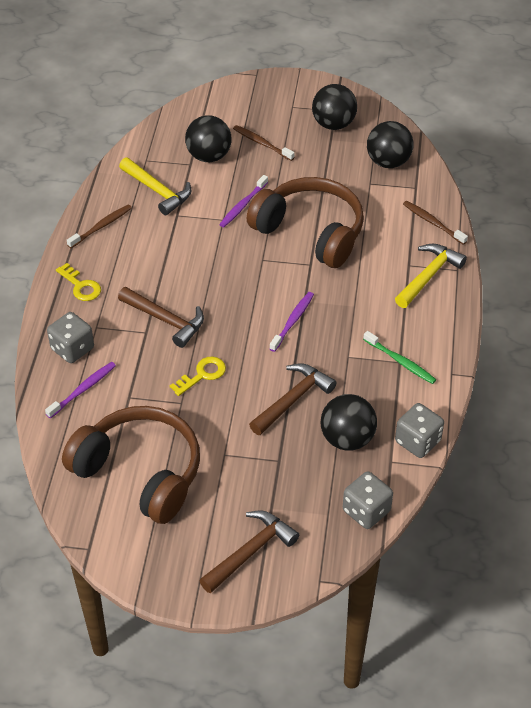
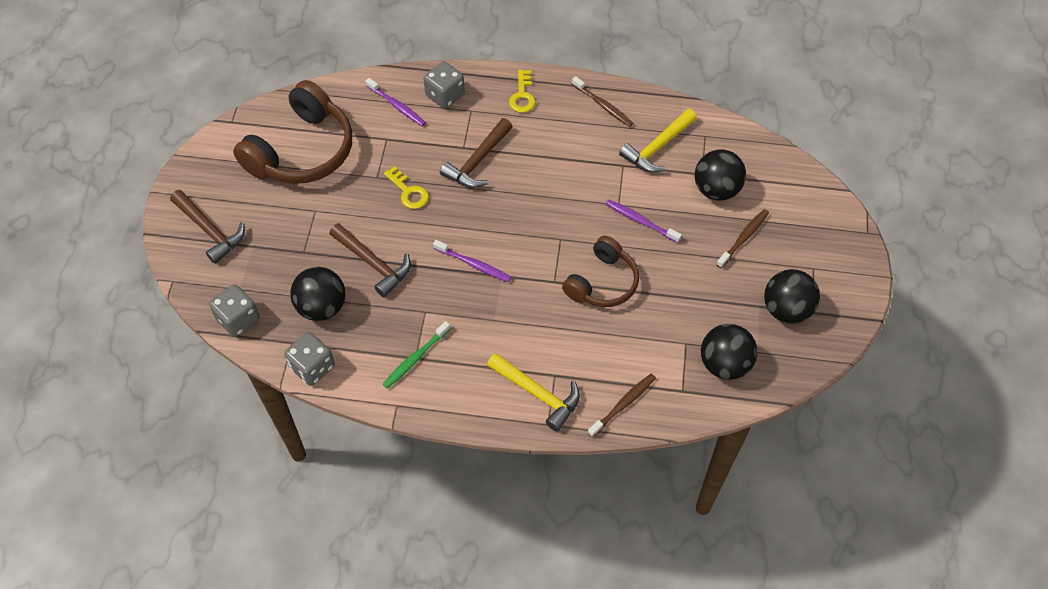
camera: 90 degrees right, 10 degrees up
yellow key [56,263,101,301] -> yellow key turned 45 degrees counterclockwise [509,70,535,113]
brown headphones [247,177,364,268] -> brown headphones [562,236,639,307], size x0.62

